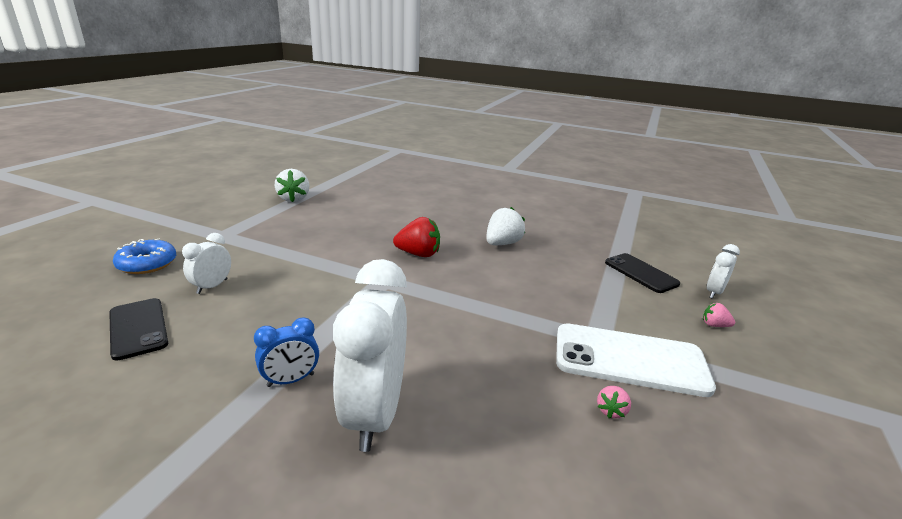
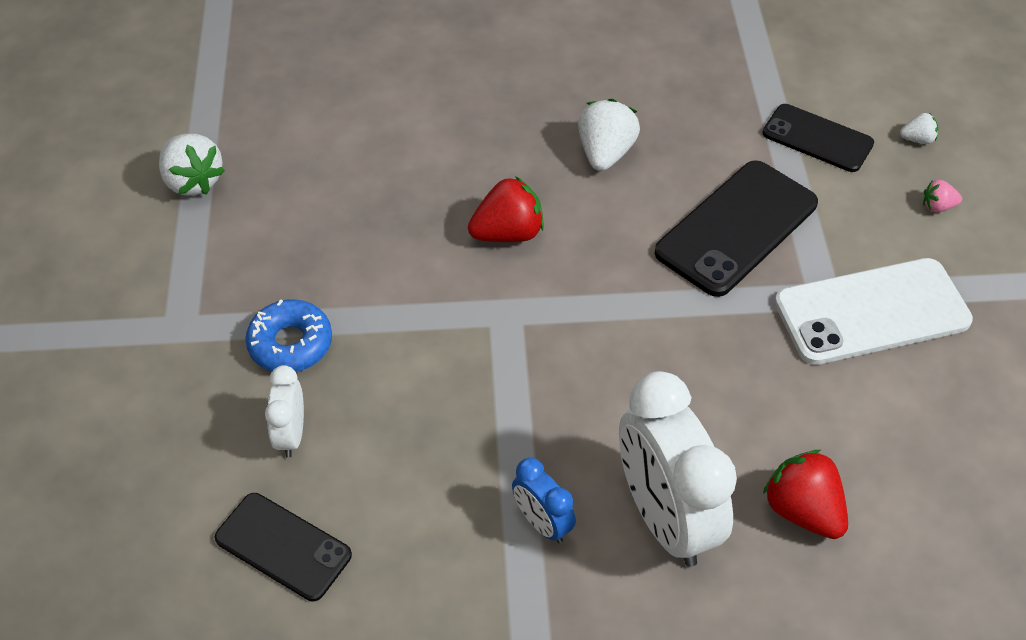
camera: 25 degrees left, 25 degrees up
blue donut [113,238,176,274] -> blue donut moved to [245,299,332,372]
blue clock [254,318,319,387] -> blue clock turned 105 degrees clockwise [512,458,576,543]
pink strawberry [597,386,631,418] -> none
white clock [707,244,740,299] -> white strawberry [900,113,938,144]
none -> black phone [655,160,818,297]
none -> red strawberry [763,450,848,539]

